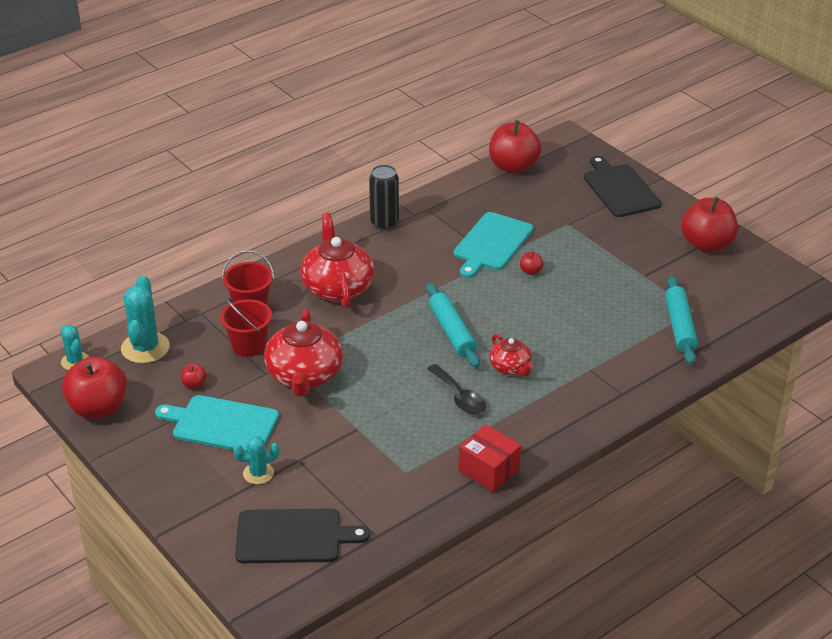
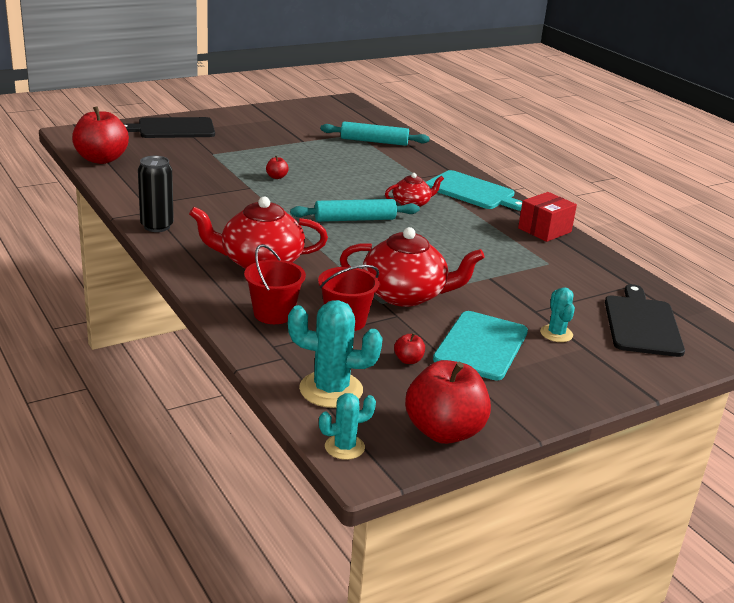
camera: 85 degrees left, 10 degrees down
black spoon [427,364,486,415] -> none
turquoise cutting board [453,212,533,278] -> turquoise cutting board moved to [425,170,522,211]
red apple [681,197,738,252] -> none

